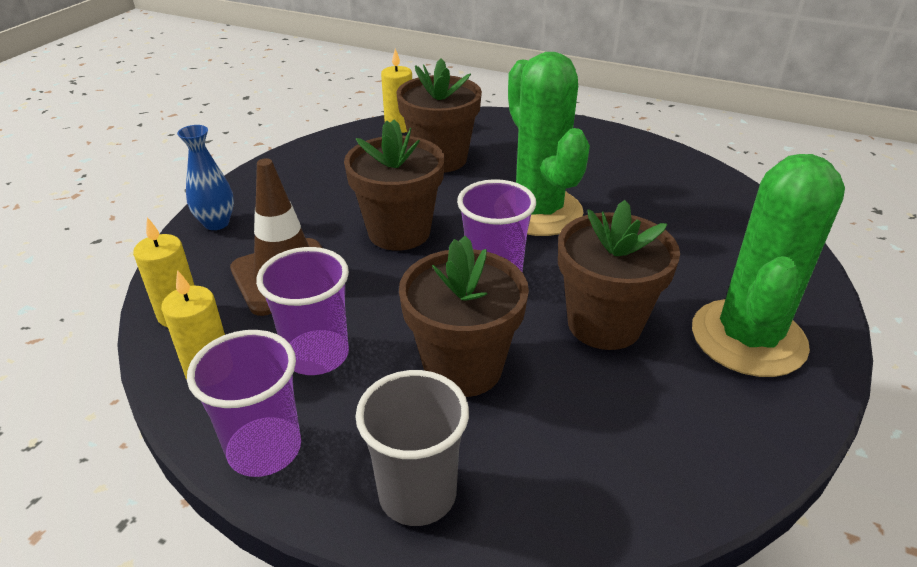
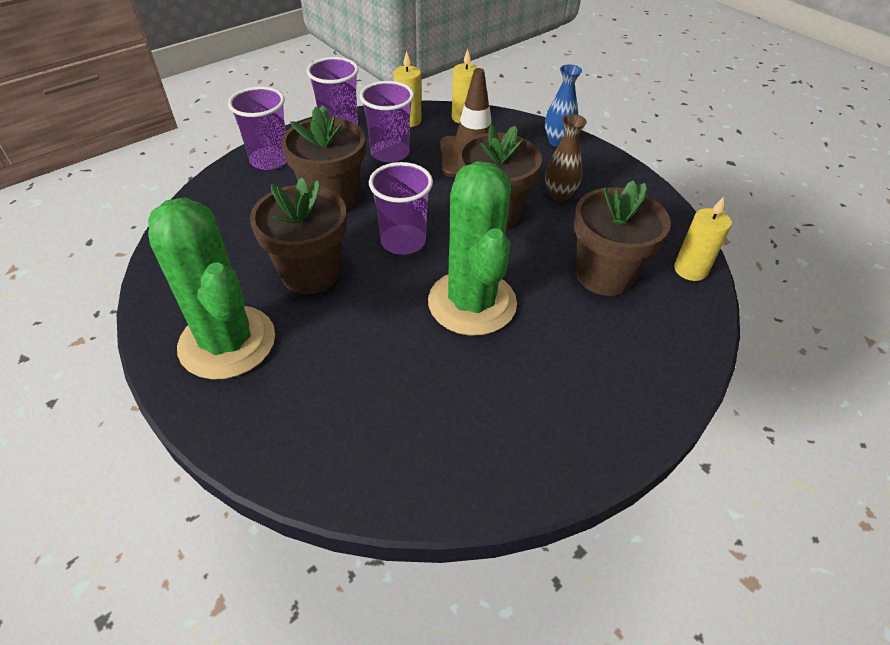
camera: 115 degrees right, 10 degrees up
grey cup [355,370,469,526] -> purple cup [228,86,287,170]
green cactus [508,52,590,236] -> green cactus turned 75 degrees clockwise [428,161,517,336]
none -> brown vase [545,114,587,201]

